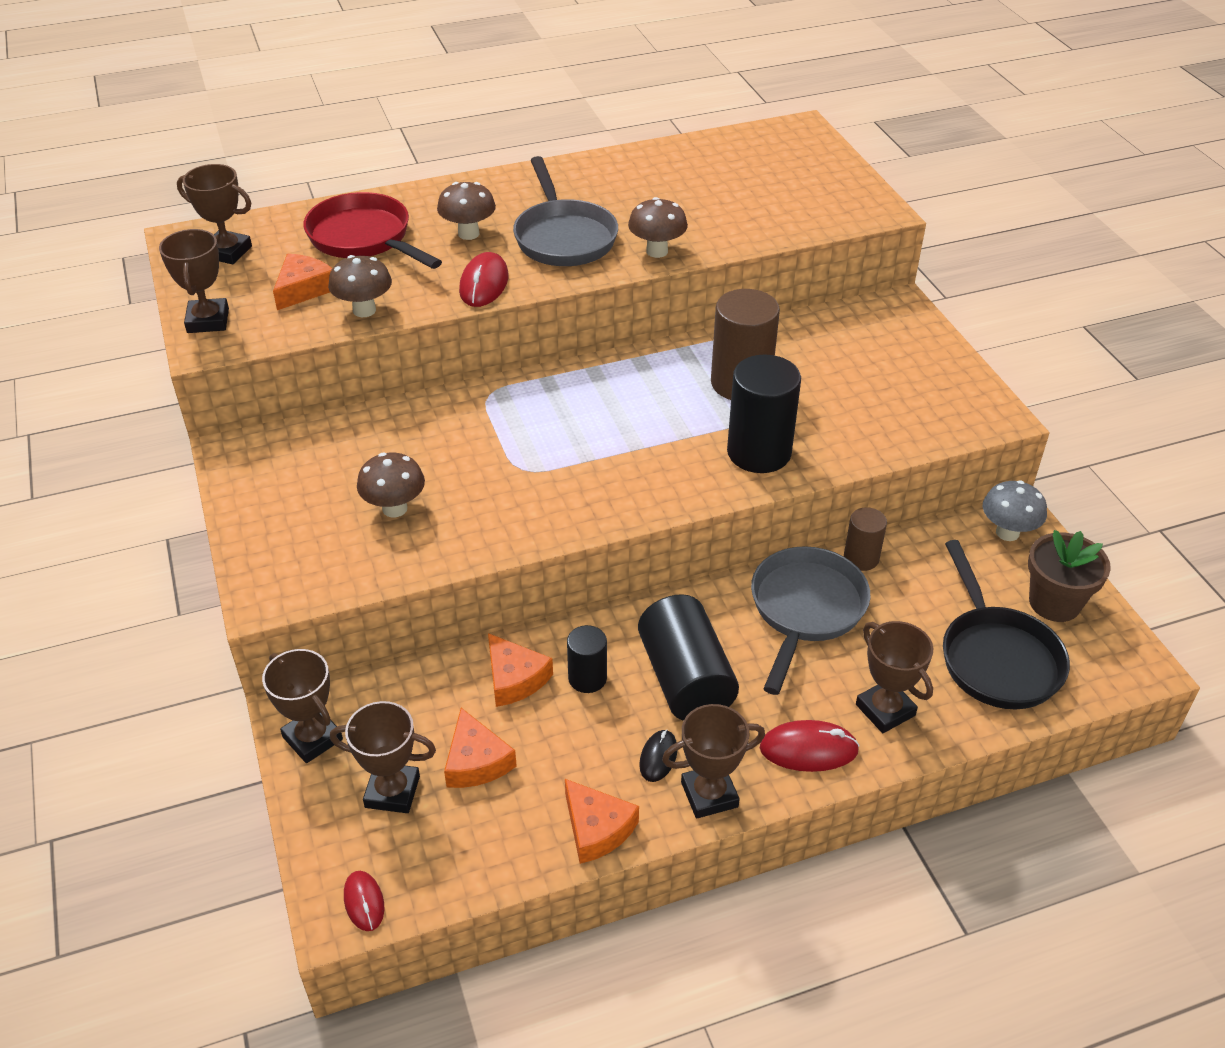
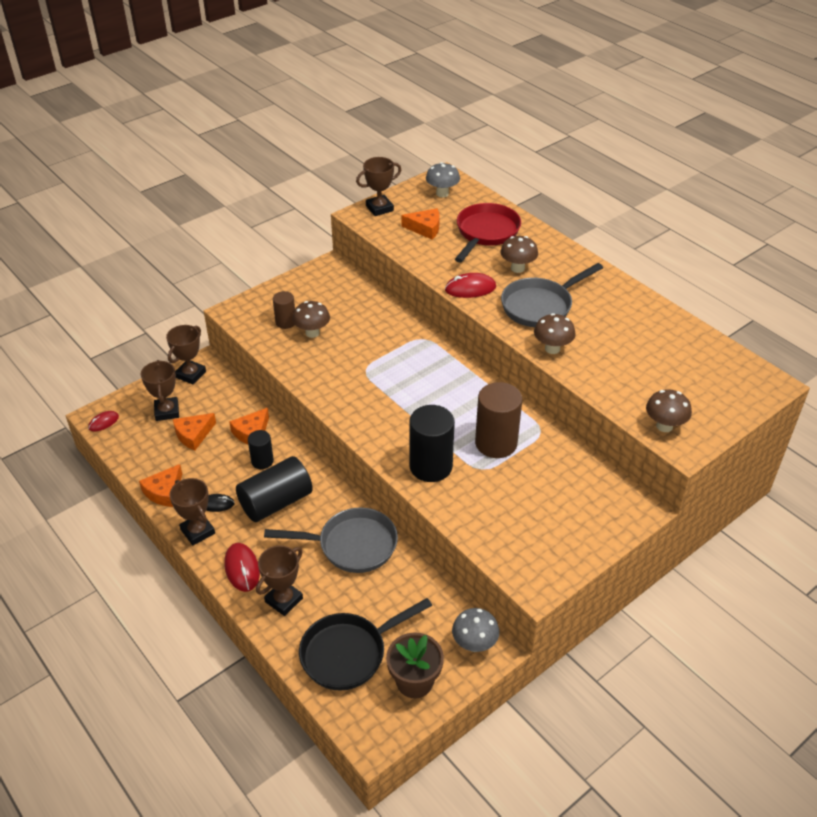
camera: 70 degrees right, 0 degrees up
brown trophy [177,164,252,264] -> grey mushroom [426,162,460,197]
brown mushroom [328,255,392,317] -> brown mushroom moved to [646,389,692,432]
brown cylinder [844,507,887,571] -> brown cylinder moved to [273,291,295,329]

